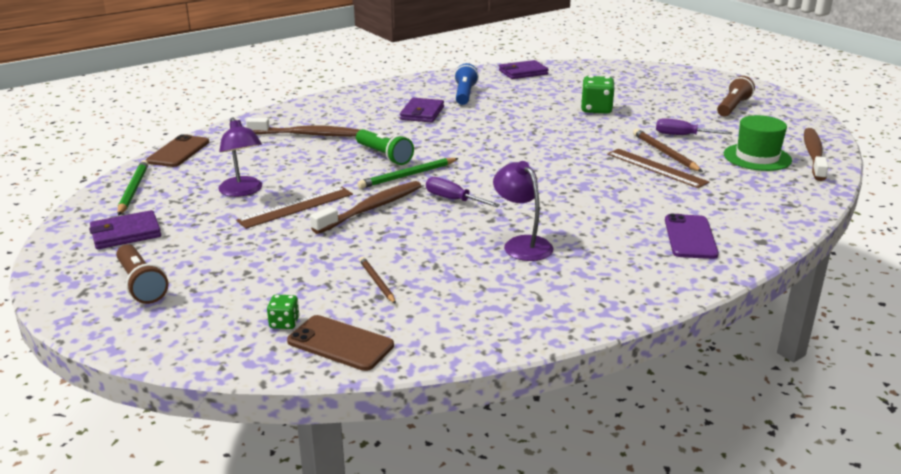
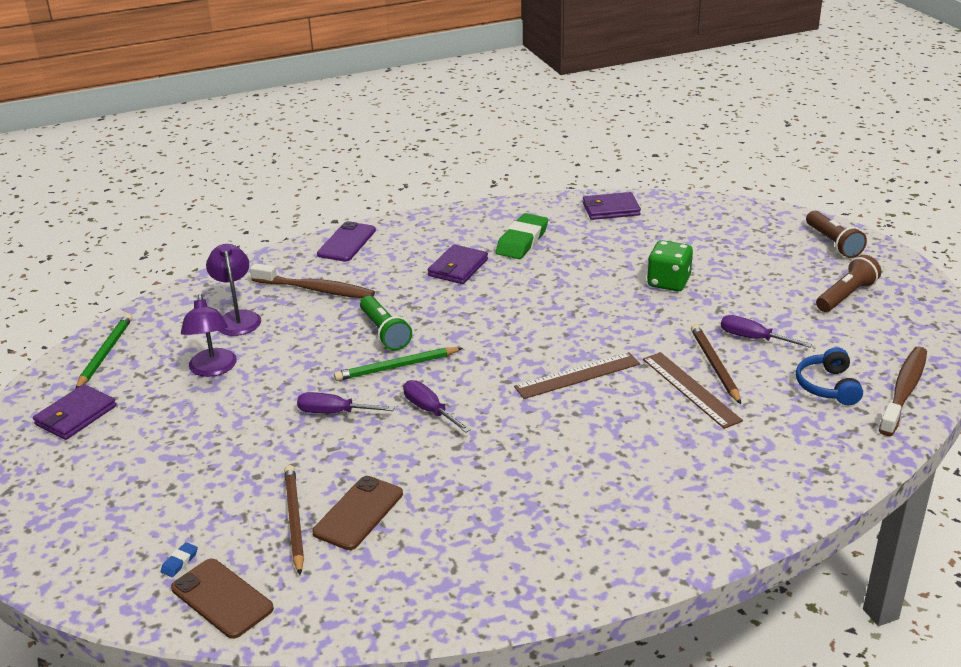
camera: 15 degrees right, 5 degrees up
purple wallet [89,210,161,249] -> purple wallet turned 45 degrees counterclockwise [33,384,116,440]
brown flashlight [116,244,169,304] -> brown flashlight moved to [806,211,867,258]
brown phone [146,134,209,167] -> brown phone moved to [312,476,403,550]
brown ruler [236,187,353,229] -> brown ruler moved to [514,352,640,399]
green dice [267,294,300,329] -> blue eraser [161,542,198,577]
brown toothbrush [310,181,421,234] -> purple screwdriver [297,392,395,414]
brown pencil [359,257,396,304] -> brown pencil [284,465,304,575], size x1.56
blue flashlight [454,63,479,105] -> green eraser [496,213,548,259]
purple lamp [493,161,553,261] -> purple lamp moved to [206,244,261,336]
purple phone [665,214,719,259] -> purple phone moved to [317,221,376,261]
green hat [724,115,792,171] -> blue headphones [796,347,863,405]

